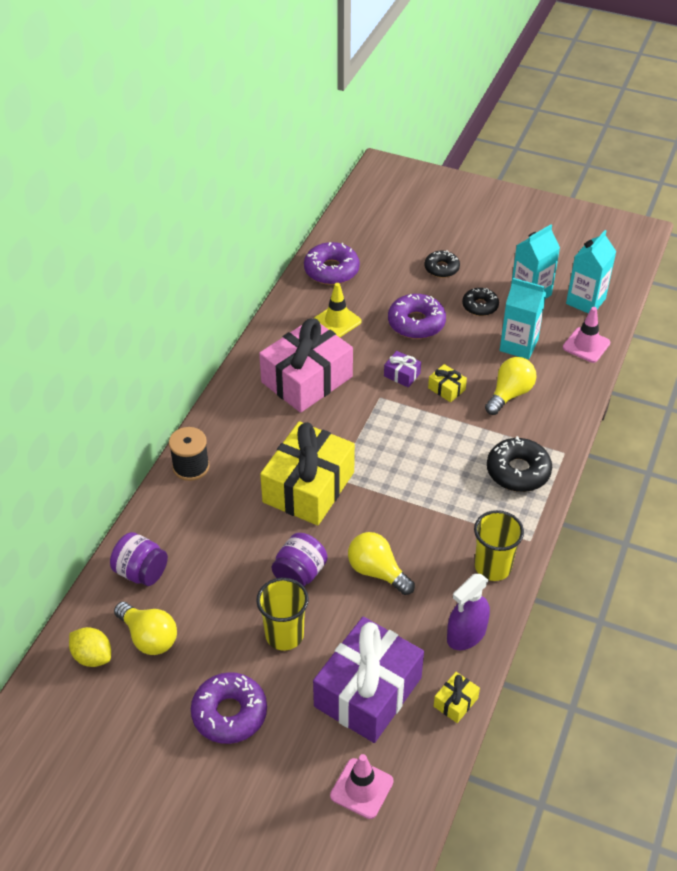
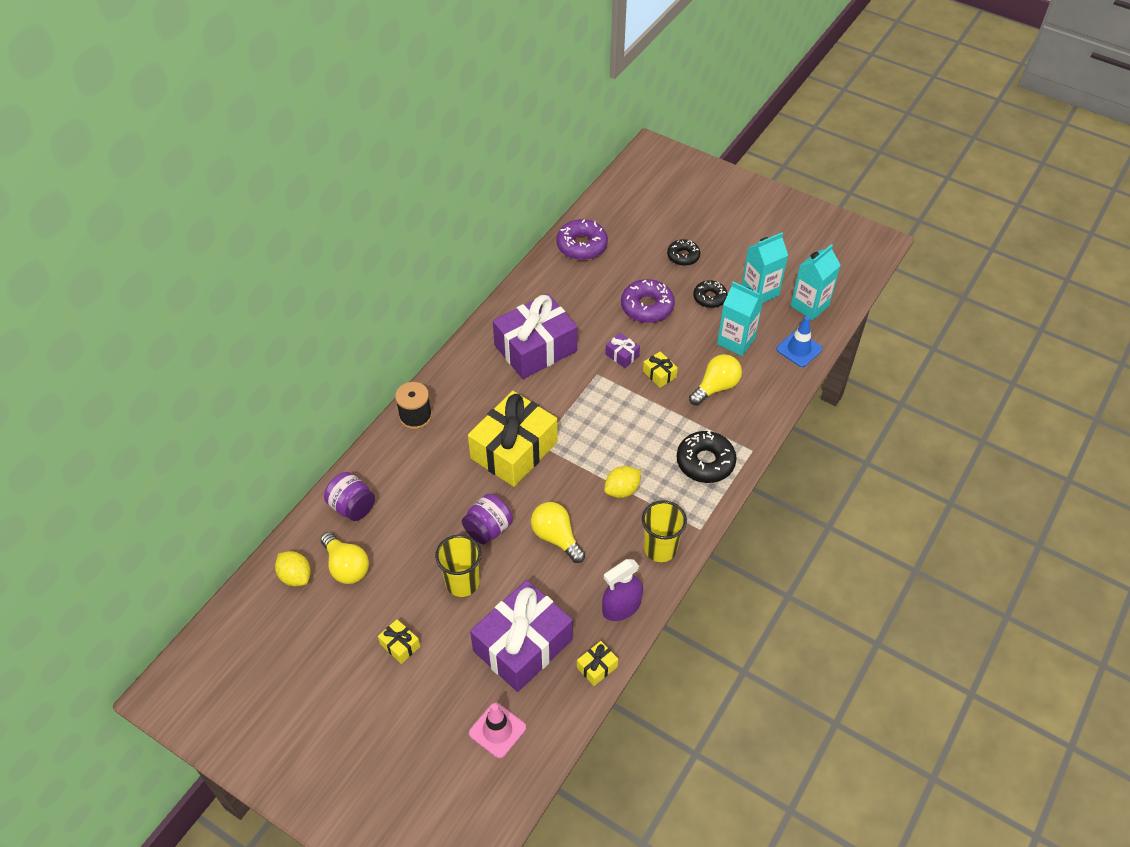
camera: 10 degrees right, 5 degrees up
purple donut [191,672,267,744] -> yellow gift [378,619,420,664]
pink gift [259,318,353,413] -> purple gift [493,293,578,379]
yellow traffic cone [314,283,361,337] -> none
pink traffic cone [563,307,610,363] -> blue traffic cone [776,316,822,367]
none -> yellow lemon [604,466,641,498]

